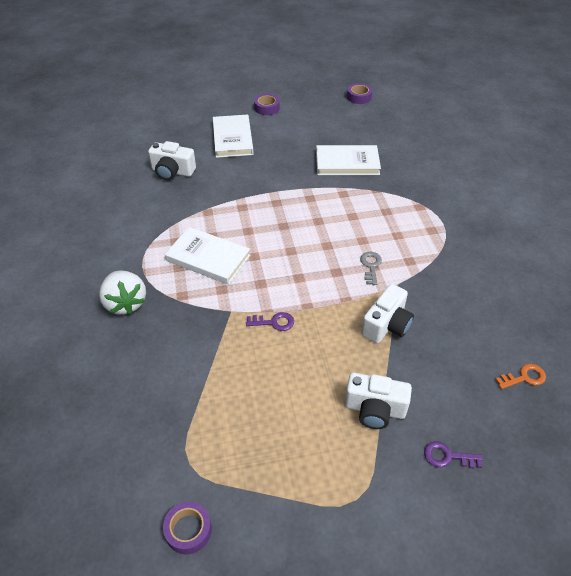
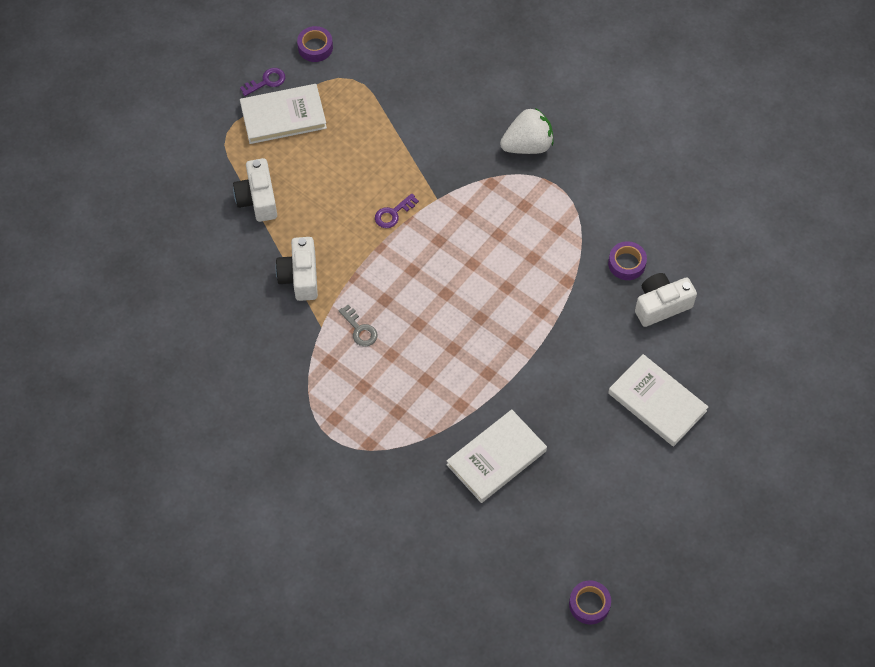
camera: 140 degrees right, 15 degrees up
white strawberry [99,270,146,315] -> white strawberry turned 135 degrees clockwise [500,108,554,154]
white book [165,227,250,285] -> white book moved to [240,84,327,144]
purple tape [254,94,280,115] -> purple tape moved to [608,241,647,280]
white camera [345,373,412,429] -> white camera turned 75 degrees counterclockwise [233,158,277,222]
purple key [424,441,483,469] -> purple key moved to [240,68,285,96]
orange key [495,364,546,389] -> none

